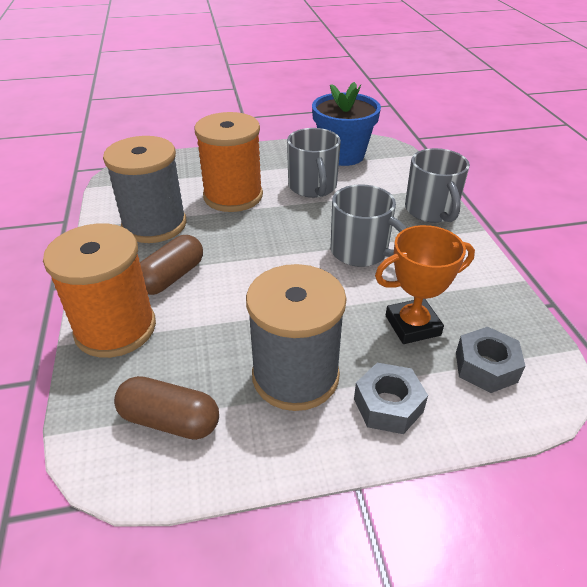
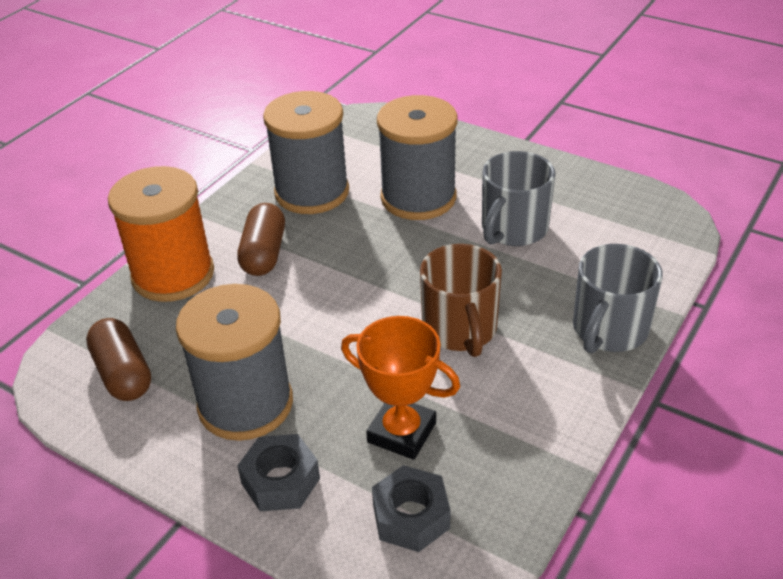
camera: 45 degrees right, 0 degrees up
brown capsule [140,235,203,295] -> brown capsule turned 75 degrees counterclockwise [237,203,285,276]
orange spool [194,112,263,212] -> grey spool [377,95,458,220]
blue flower pot [312,82,381,166] -> none
grey mug [331,184,407,267] -> brown mug [420,244,502,357]

